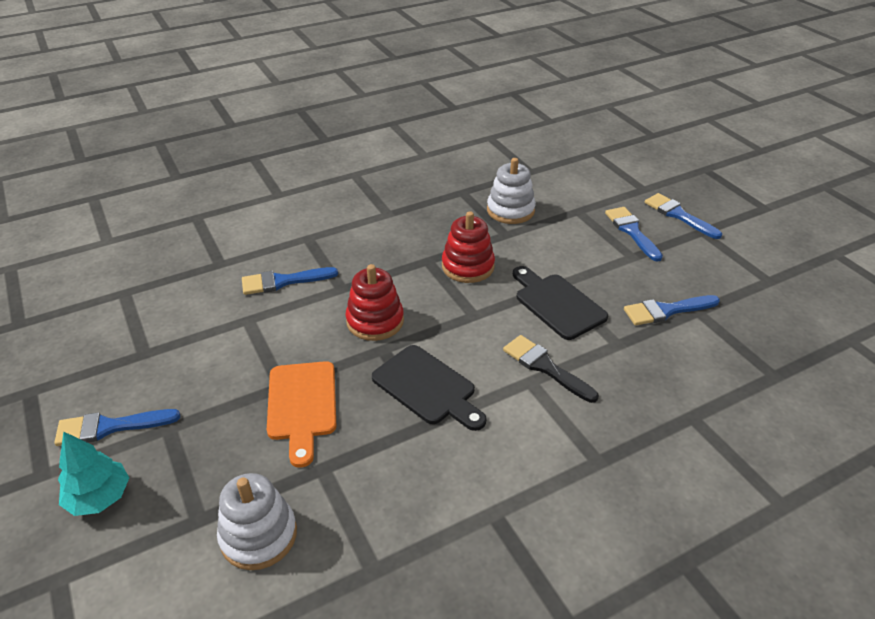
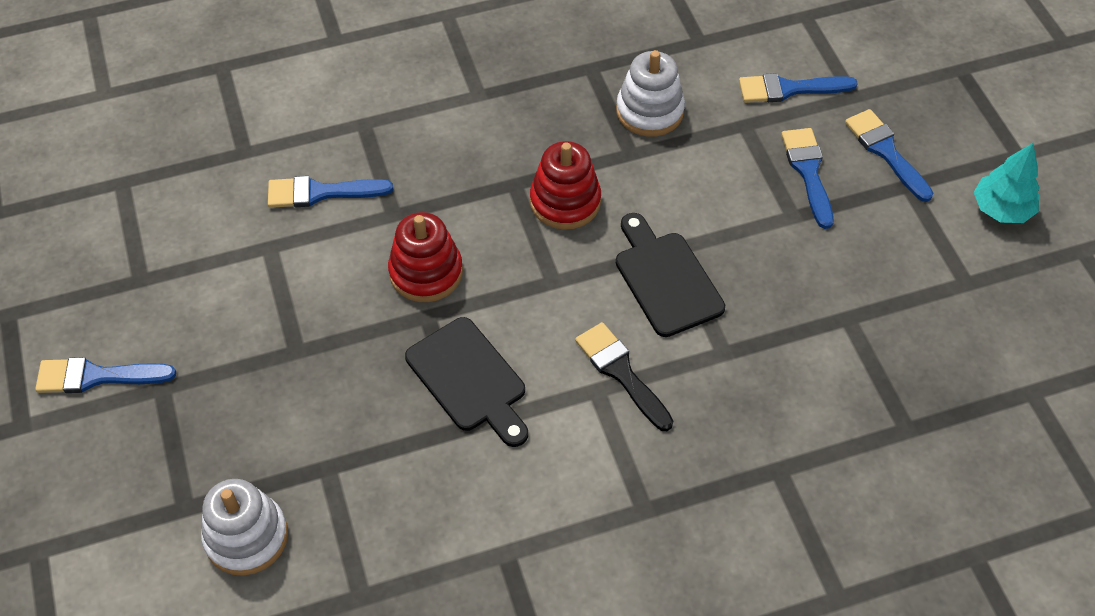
camera: 10 degrees right, 15 degrees up
turquoise tree [58,432,129,516] -> turquoise tree moved to [974,143,1040,223]
orange cutting board [267,361,336,468] -> none
blue brush [624,295,720,326] -> blue brush moved to [739,73,858,103]

